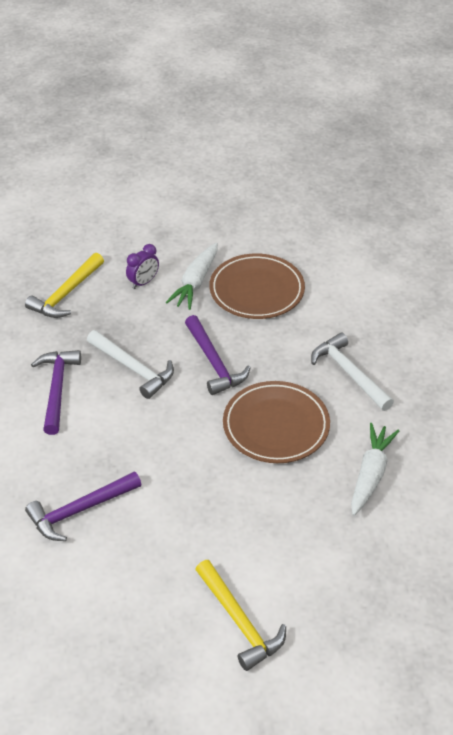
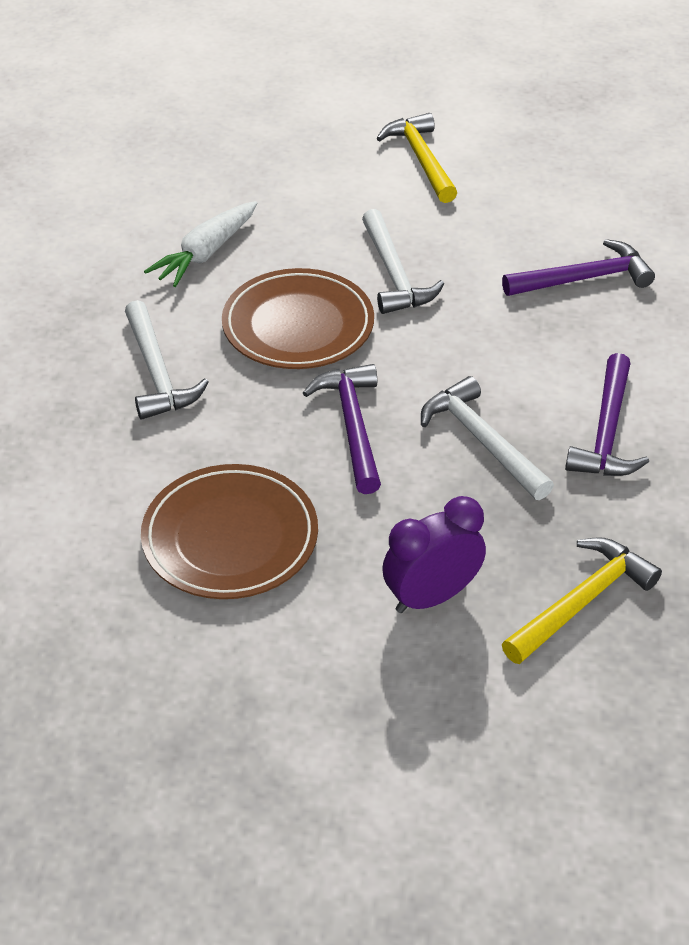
camera: 165 degrees left, 0 degrees up
purple clock [126,244,159,289] -> purple clock [382,496,486,613], size x1.51
white carrot [165,243,218,310] -> none
none -> white hammer [362,209,444,314]

